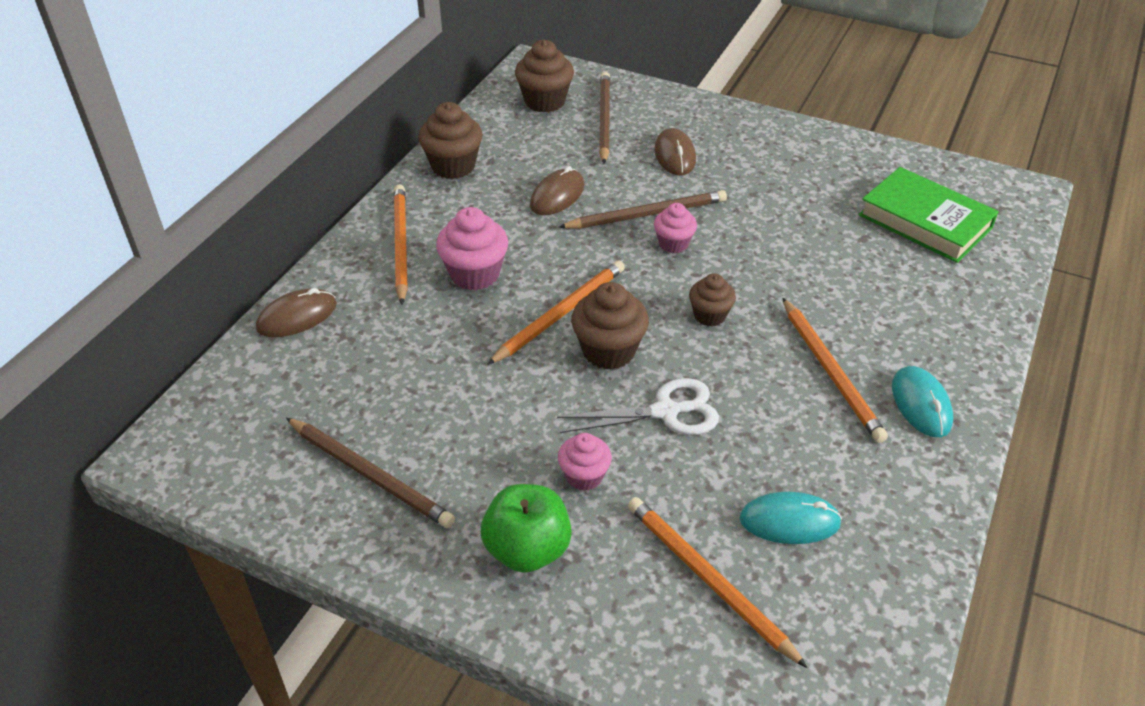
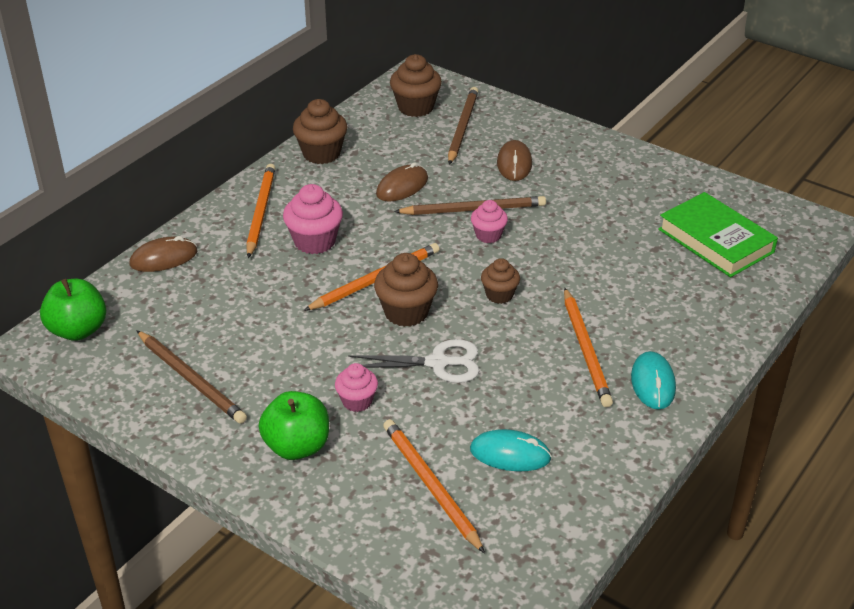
camera: 10 degrees right, 5 degrees down
none -> green apple [40,279,106,341]

